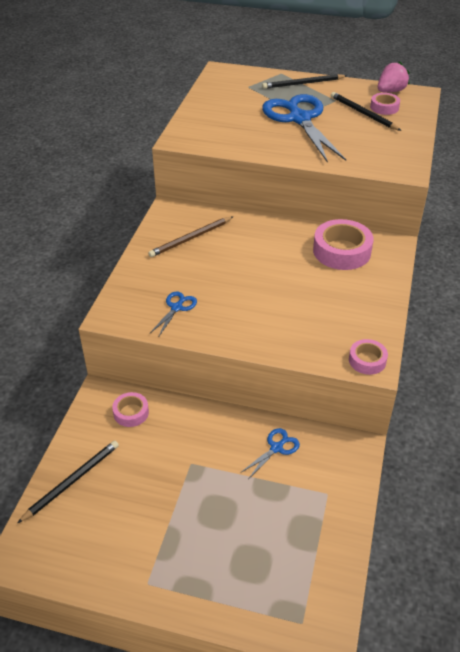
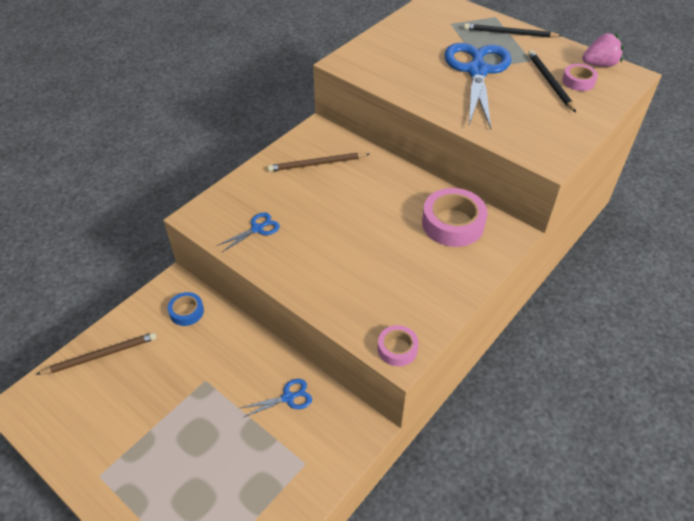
camera: 25 degrees right, 5 degrees up
black pencil [18,441,119,523] -> brown pencil [36,332,157,375]
pink tape [112,392,149,427] -> blue tape [168,292,204,326]

